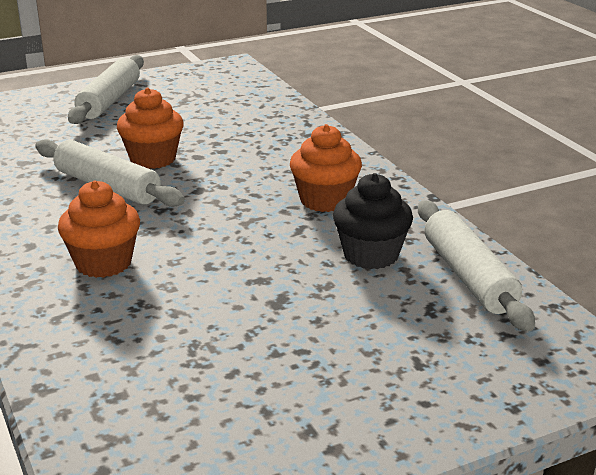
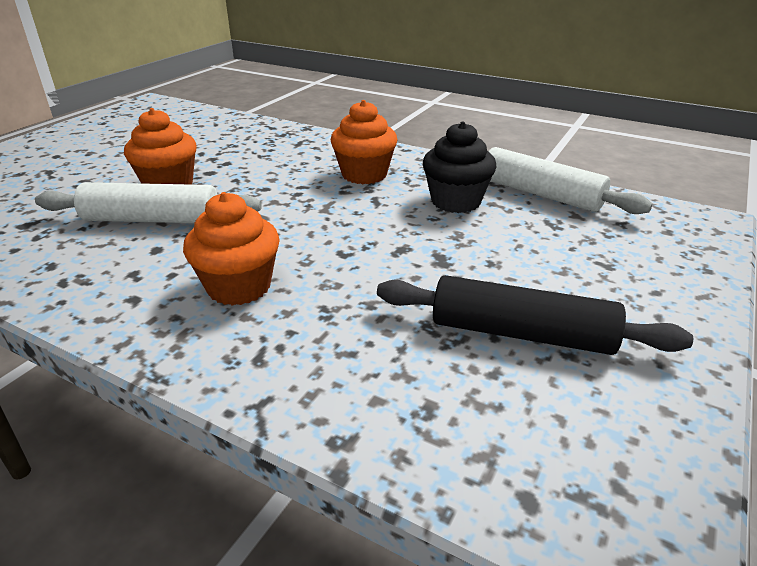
camera: 35 degrees left, 5 degrees up
white rolling pin [68,55,144,124] -> none
none -> black rolling pin [377,275,693,355]

